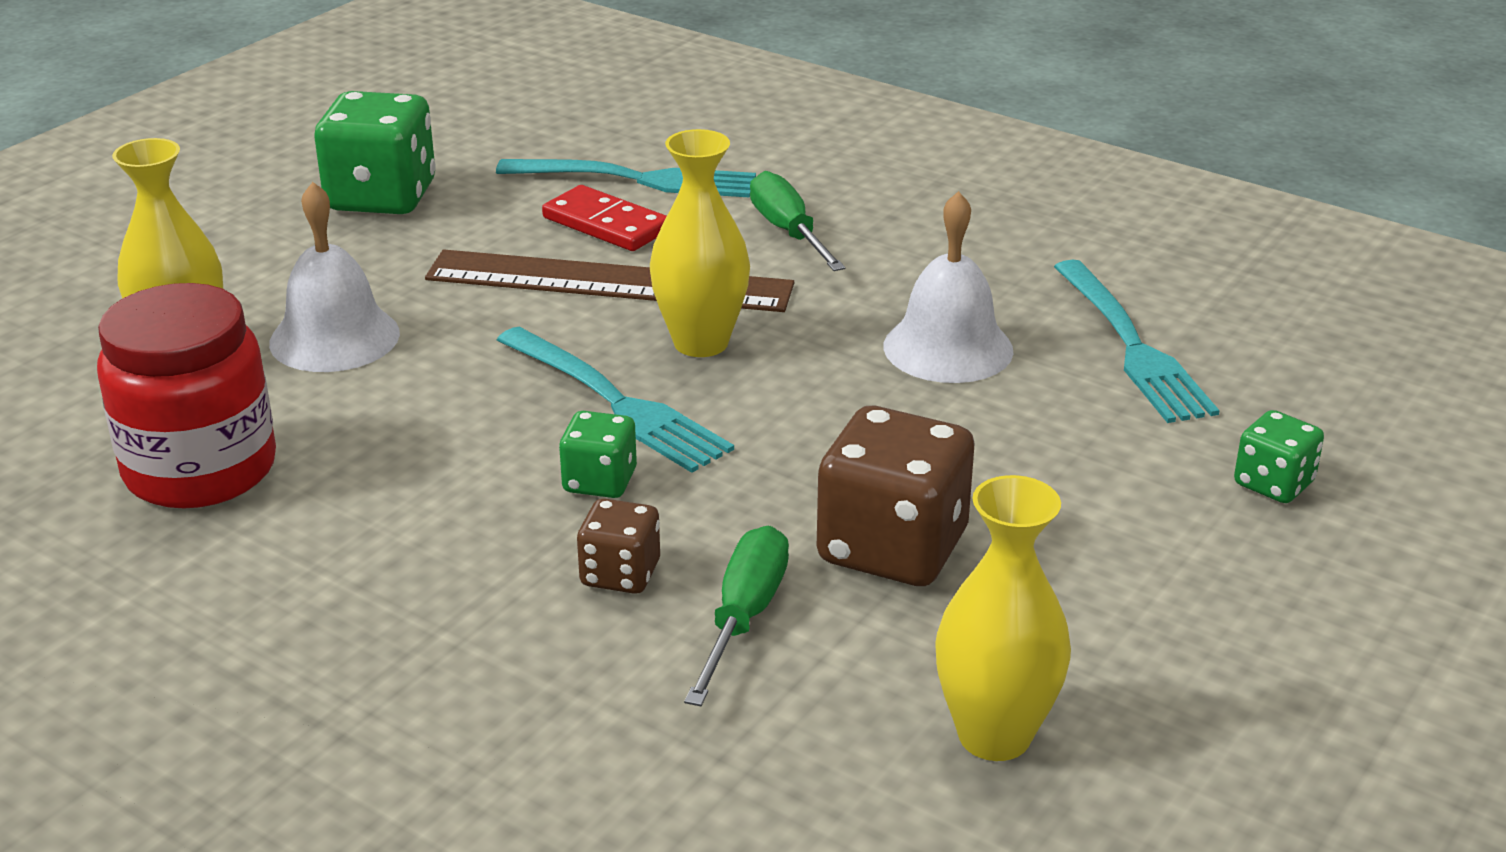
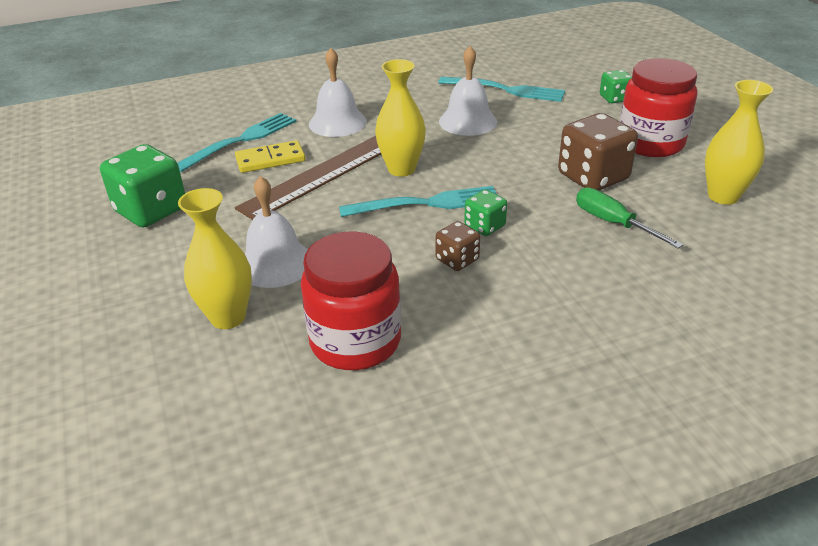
camera: 55 degrees left, 5 degrees up
red domino [542,185,667,251] -> yellow domino [235,140,305,173]
brown dice [577,498,660,594] -> brown dice moved to [435,221,480,271]
green screwdriver [750,171,845,271] -> white bell [309,48,367,137]
none -> red jar [620,58,697,157]

